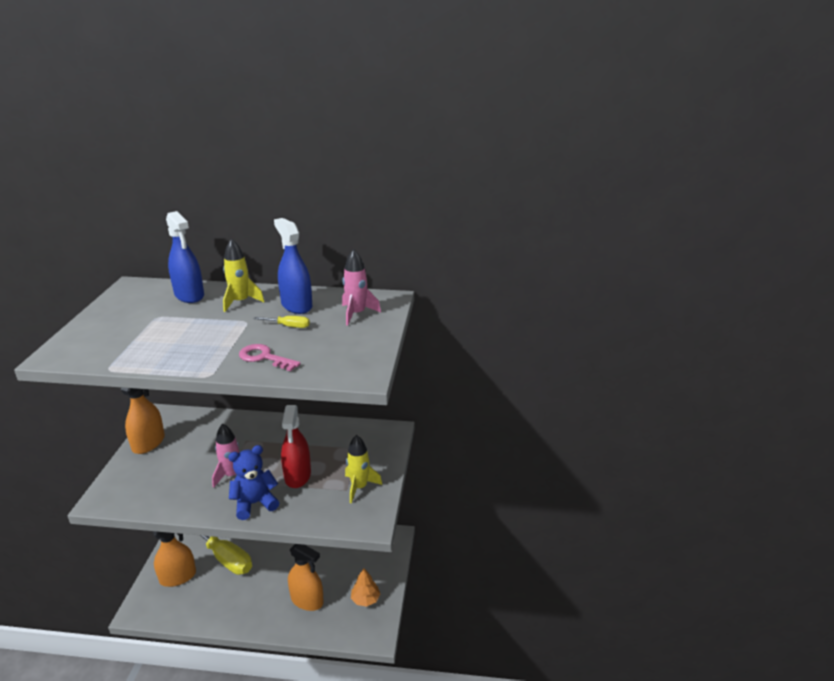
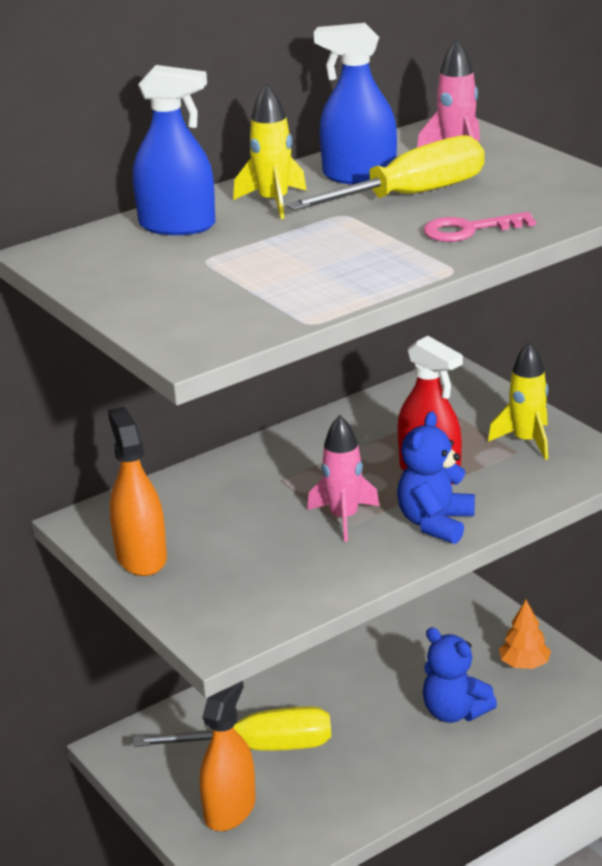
camera: 40 degrees left, 0 degrees up
yellow screwdriver [254,316,310,328] -> yellow screwdriver [286,135,485,211], size x2.28
orange spray bottle [288,544,324,611] -> blue teddy bear [423,627,497,723]

